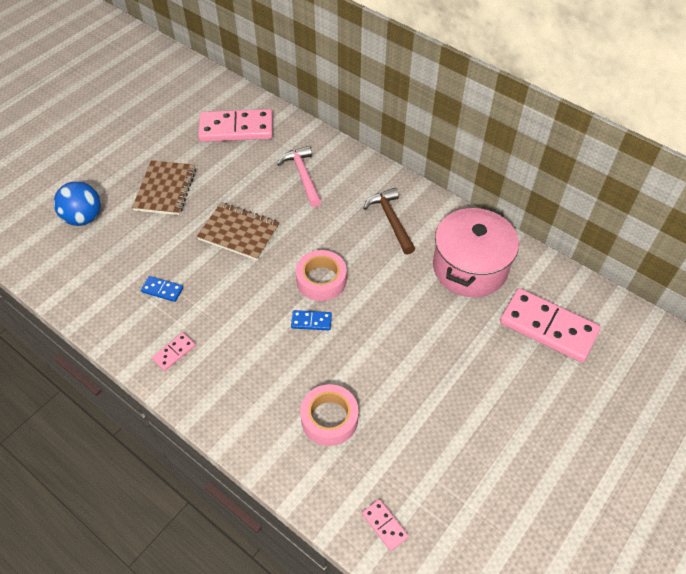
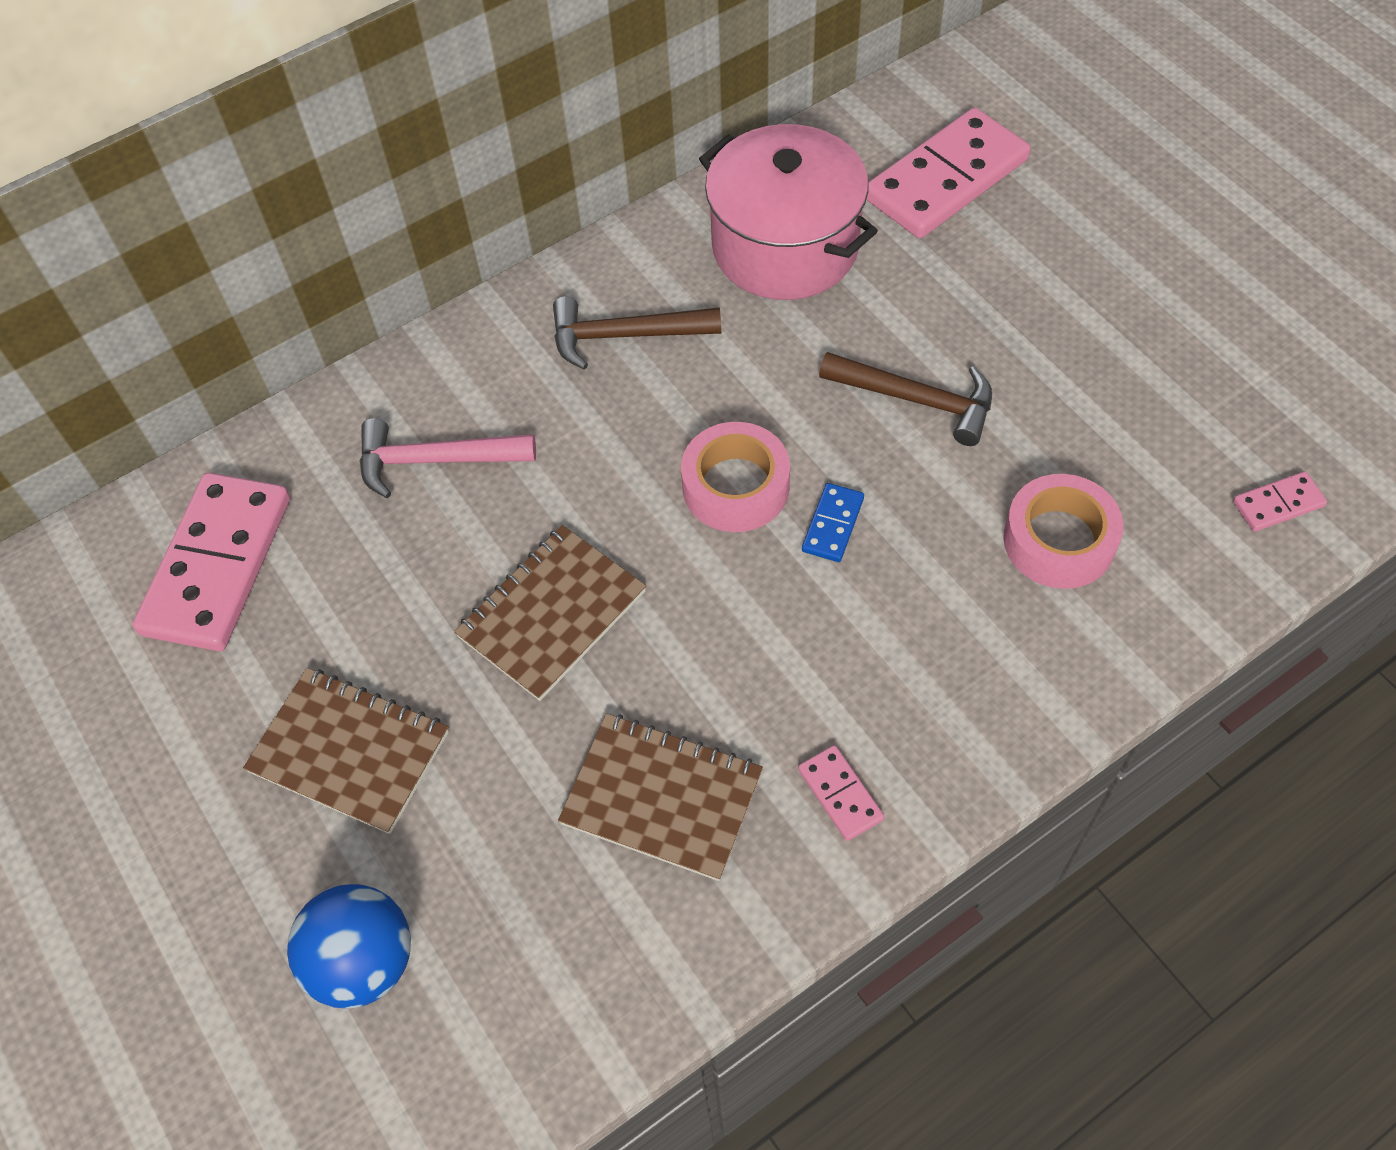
camera: 70 degrees left, 5 degrees up
blue domino [141,276,183,302] -> brown notebook [558,713,763,881]
none -> brown hammer [819,352,992,446]

